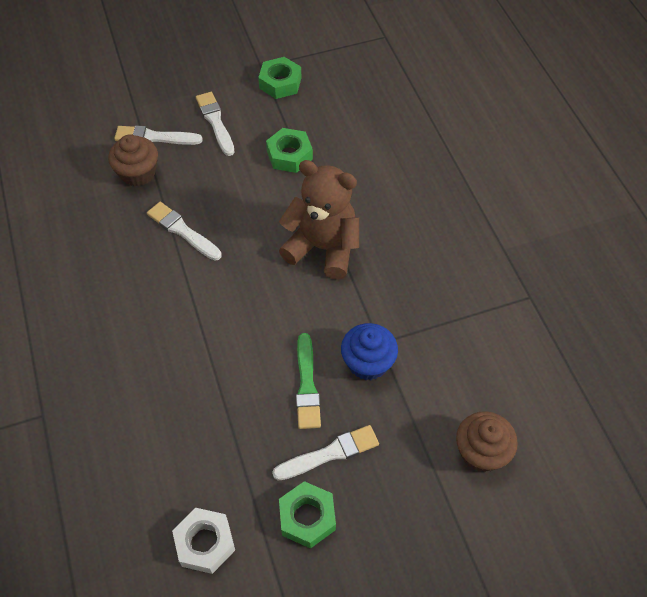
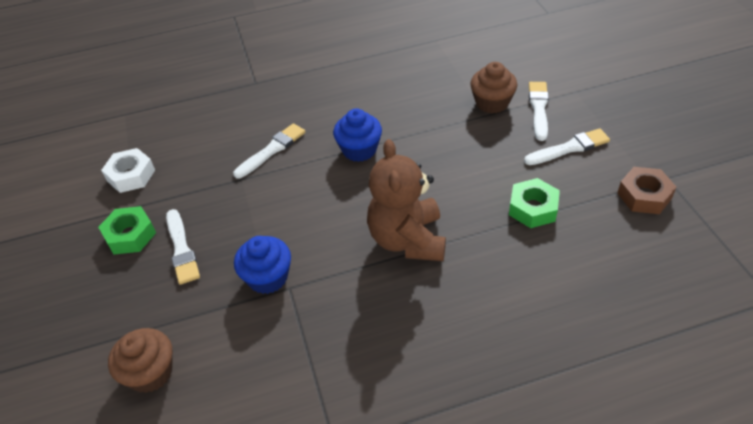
camera: 95 degrees right, 10 degrees down
white brush [147,202,222,261] -> white brush moved to [233,123,305,178]
green nut [258,57,302,99] -> brown nut [617,167,676,214]
brown teddy bear [279,160,359,280] -> brown teddy bear turned 150 degrees clockwise [367,139,446,261]
green brush [296,333,321,429] -> none
none -> blue cupcake [333,109,382,162]

